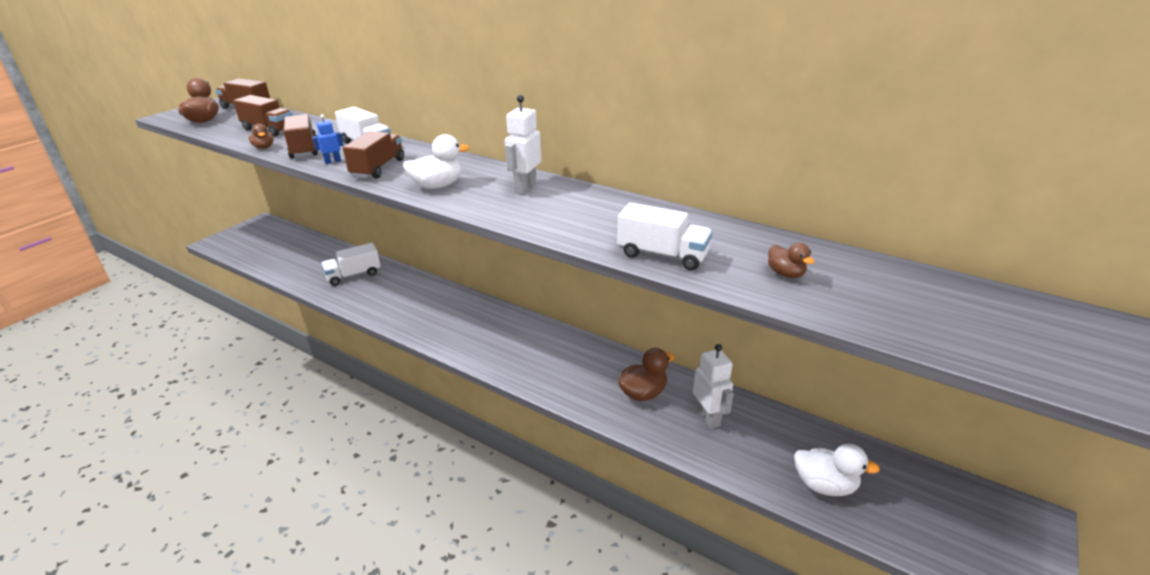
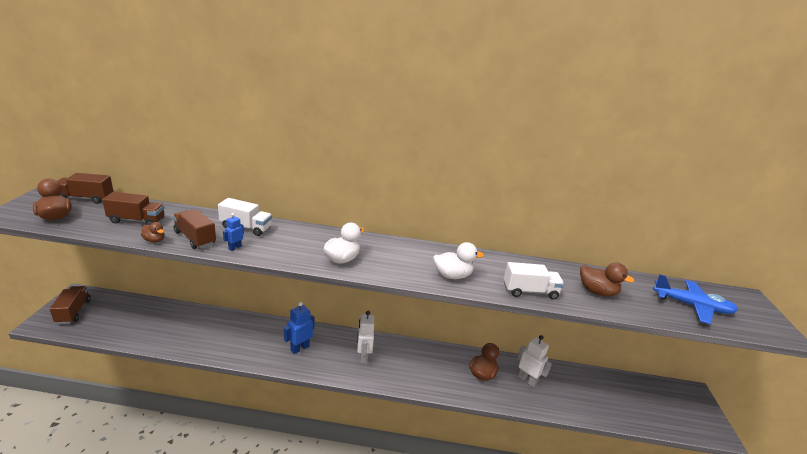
camera: 30 degrees left, 5 degrees down
white truck [321,243,381,286] -> none
brown truck [343,131,404,179] -> brown truck moved to [50,286,91,324]
white robot [505,95,541,194] -> white robot moved to [357,311,374,364]
brown duck [768,243,814,278] -> brown duck [580,262,634,297], size x1.69
white duck [794,444,880,496] -> white duck moved to [433,242,484,279]
none -> blue robot [284,302,315,354]
none -> blue plane [653,274,738,324]

